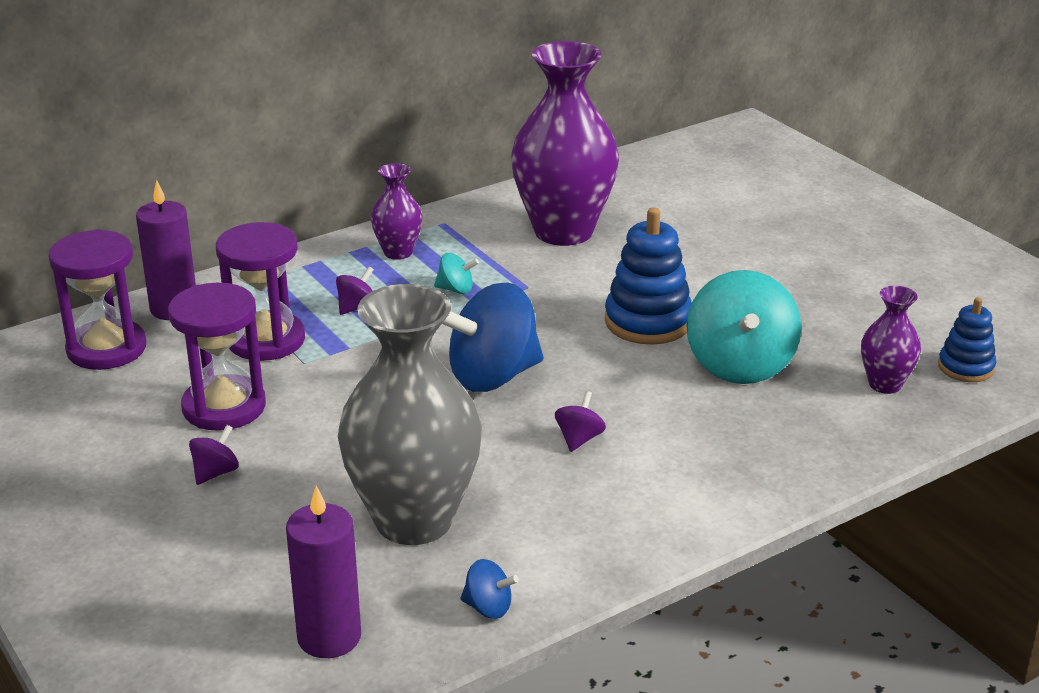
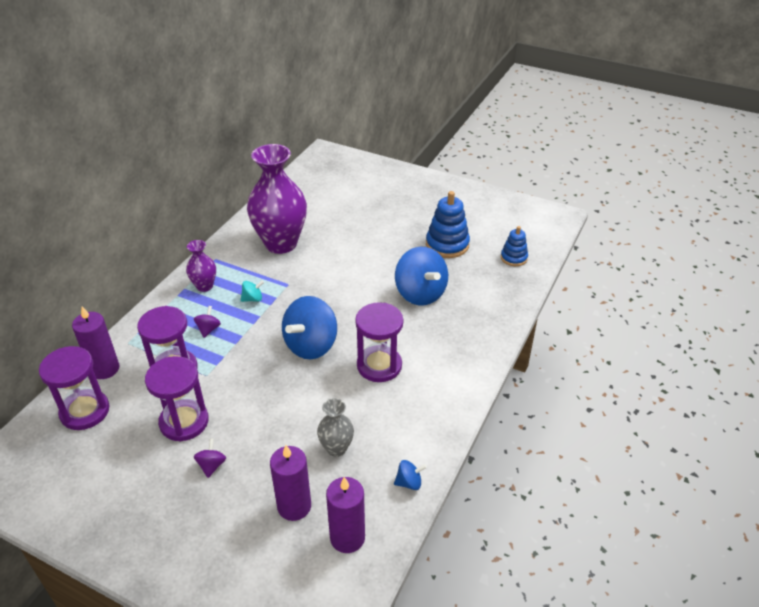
camera: 30 degrees left, 10 degrees up
grey vase [338,284,482,545] -> grey vase [317,398,354,457], size x0.47
purple spinning top [555,391,606,452] -> purple hourglass [355,302,403,382]
blue stacking toy [605,207,692,345] -> blue stacking toy moved to [426,191,470,258]
turquoise spinning top [687,270,801,384] -> blue spinning top [395,247,448,305]
purple vase [861,286,921,394] -> none
none -> purple candle [270,445,311,521]

